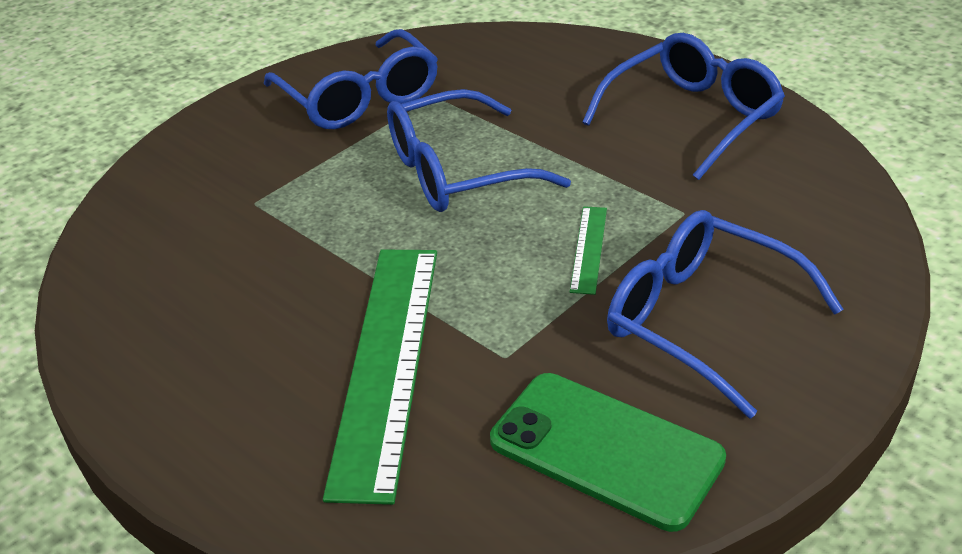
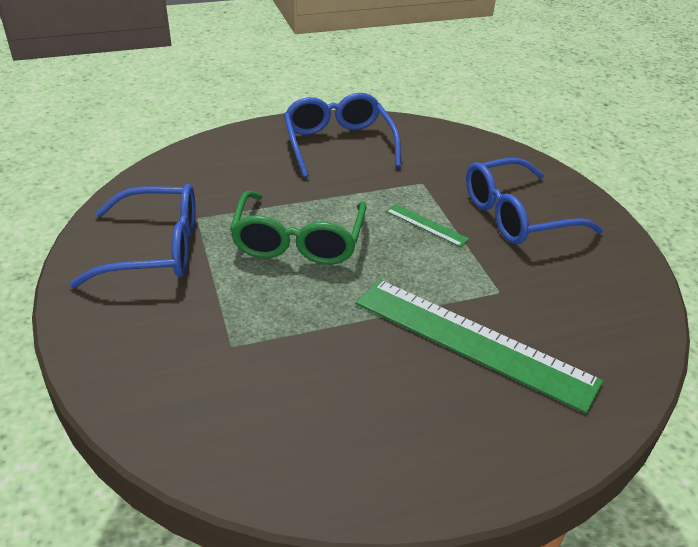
camera: 65 degrees left, 0 degrees up
blue glasses [387,89,571,212] -> green glasses [230,191,366,265]
green phone [490,373,726,532] -> none

